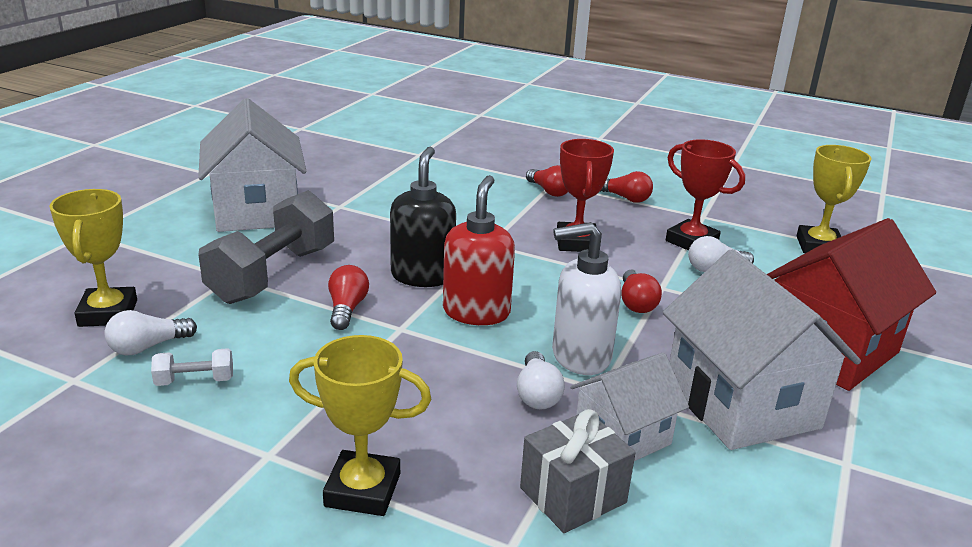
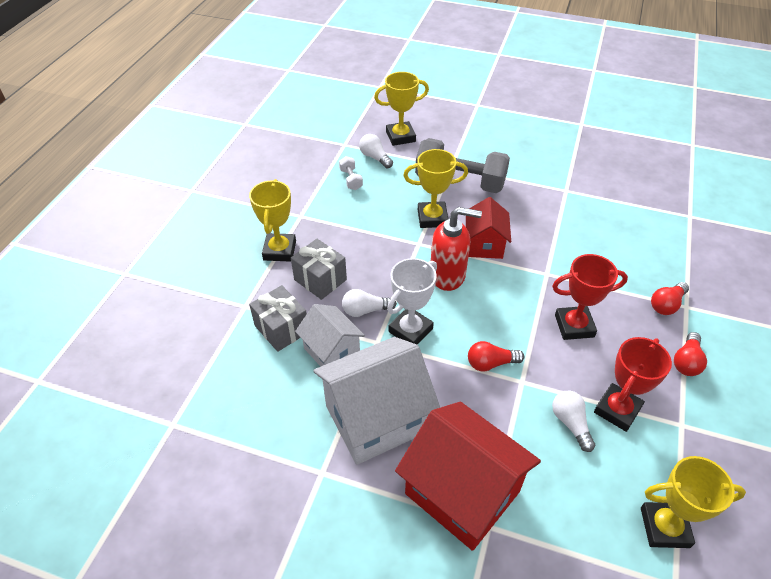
camera: 85 degrees right, 20 degrees up
white house [198,98,307,232] -> none
red light bulb [328,265,369,330] -> yellow trophy [403,149,468,228]
black soap dispenser [390,147,456,287] -> red house [466,197,511,259]
white soap dispenser [552,222,621,375] -> white trophy [387,258,437,344]
none -> grey gift [291,239,347,300]

